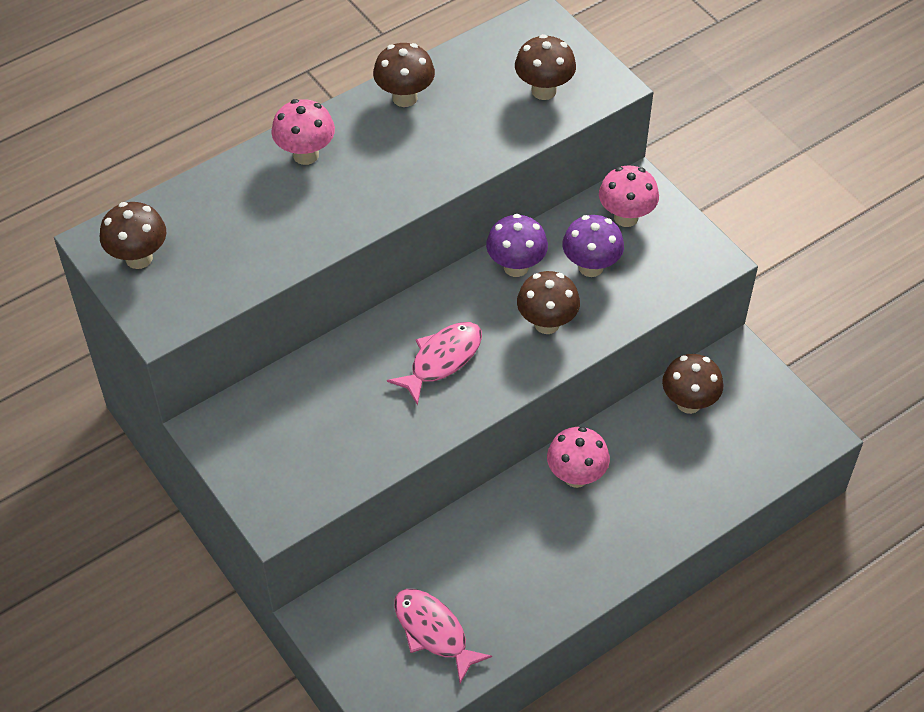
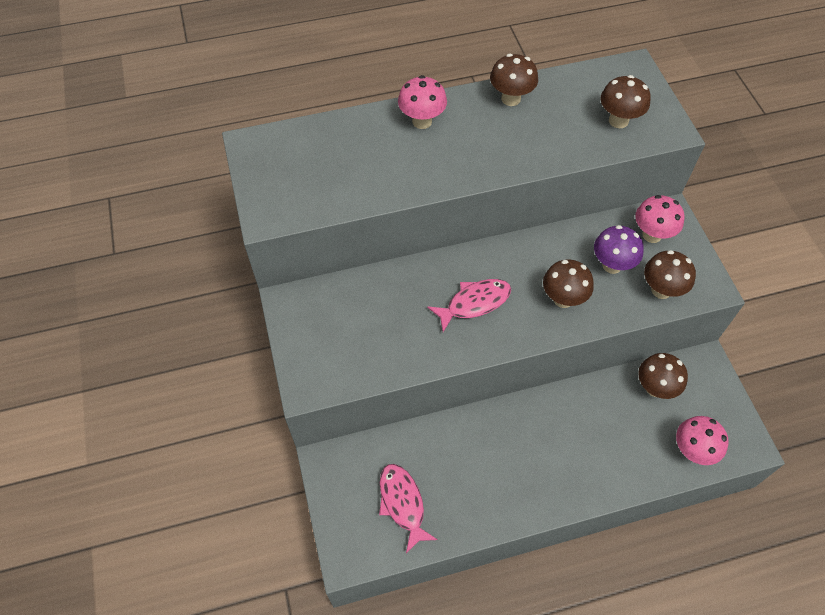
camera: 20 degrees right, 5 degrees up
brown mushroom [100,202,166,269] -> brown mushroom moved to [644,250,696,299]
purple mushroom [486,214,548,277] -> none
pink mushroom [547,427,610,488] -> pink mushroom moved to [676,416,729,465]

